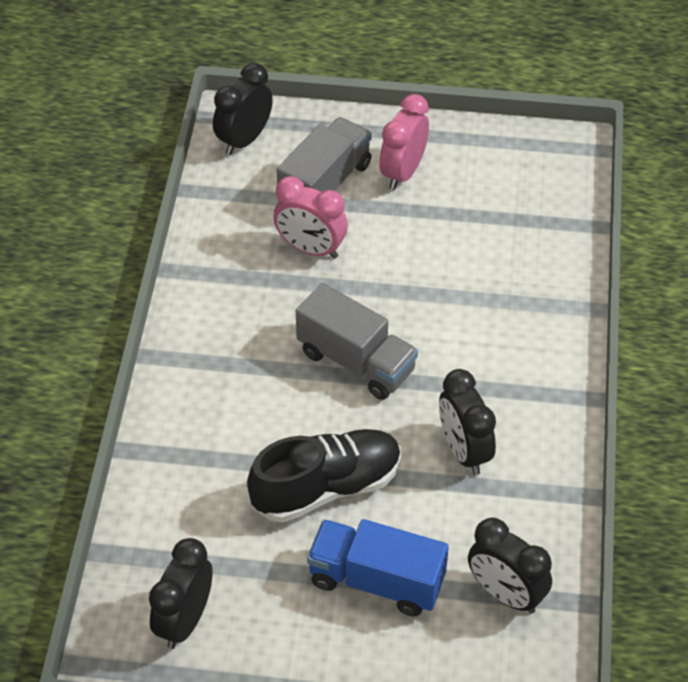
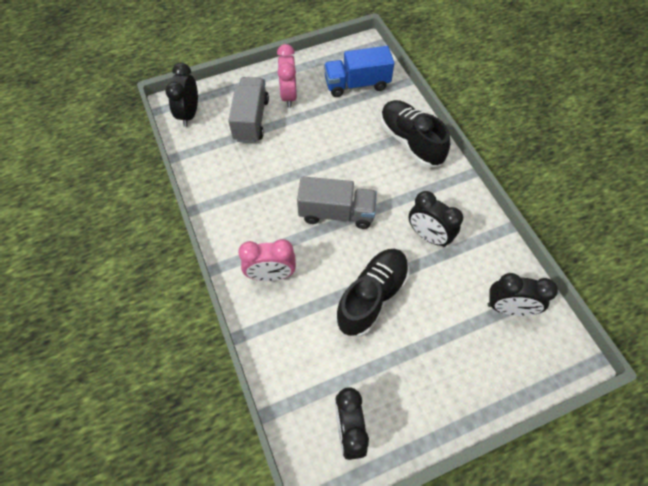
camera: 30 degrees left, 10 degrees up
pink clock [273,176,348,259] -> pink clock moved to [238,239,296,281]
blue truck [307,519,449,616] -> blue truck moved to [324,46,394,97]
none -> black shoe [380,100,450,168]

